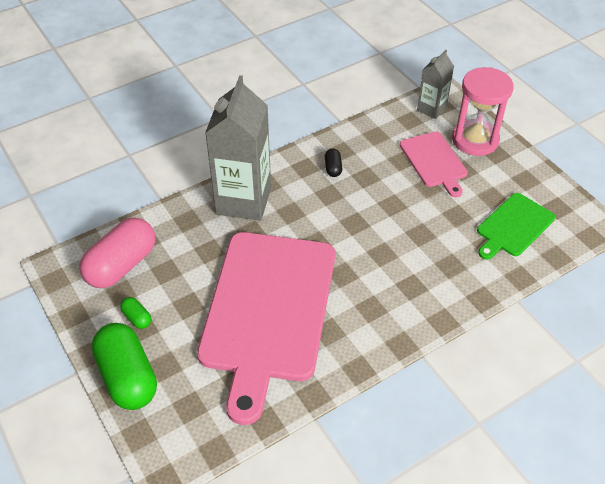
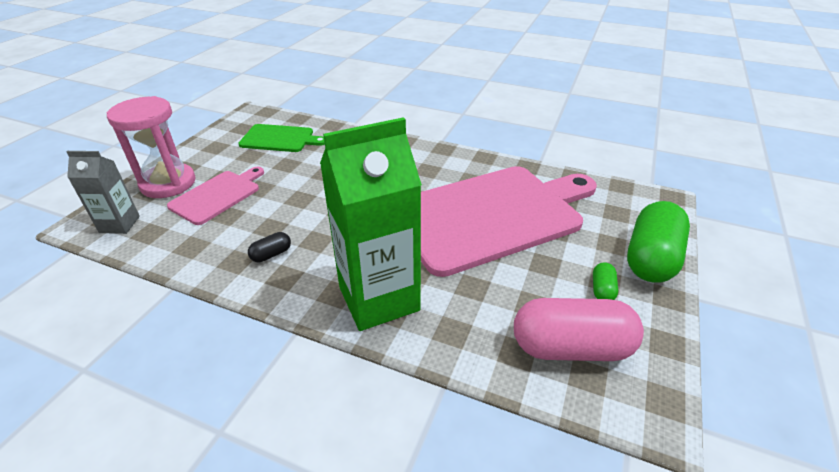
camera: 125 degrees left, 10 degrees down
grey carton [205,75,271,221] -> green carton [320,117,422,331]

